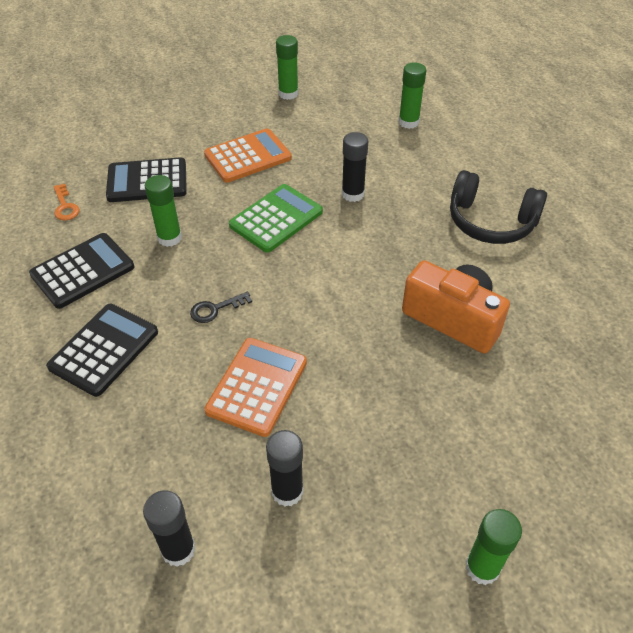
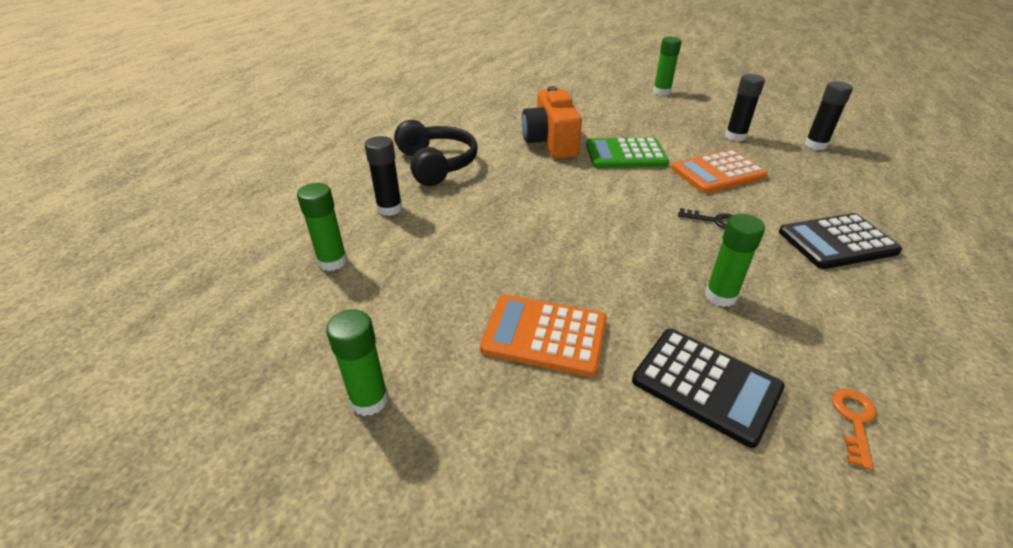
camera: 135 degrees left, 10 degrees down
black calculator [29,233,134,309] -> none
green calculator [229,184,323,253] -> green calculator moved to [586,137,669,168]
black glue stick [342,132,368,202] -> black glue stick moved to [365,136,403,216]

